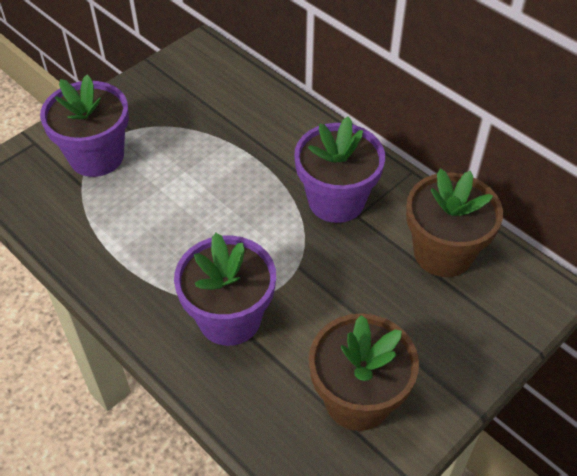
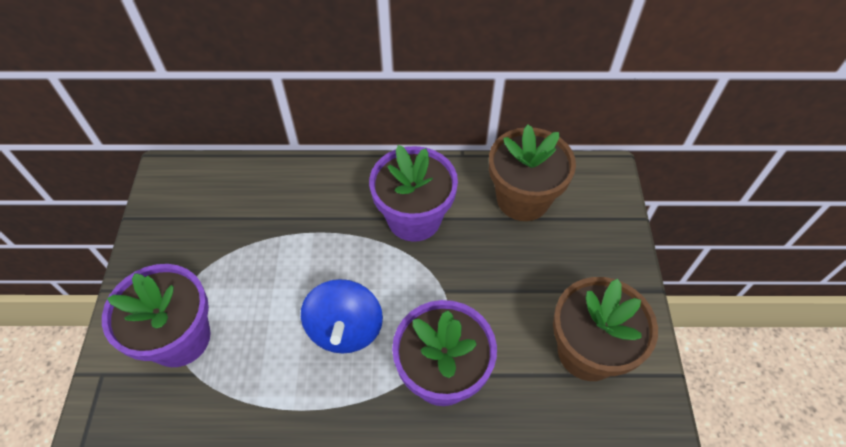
camera: 45 degrees left, 5 degrees up
none -> blue spinning top [301,279,383,354]

